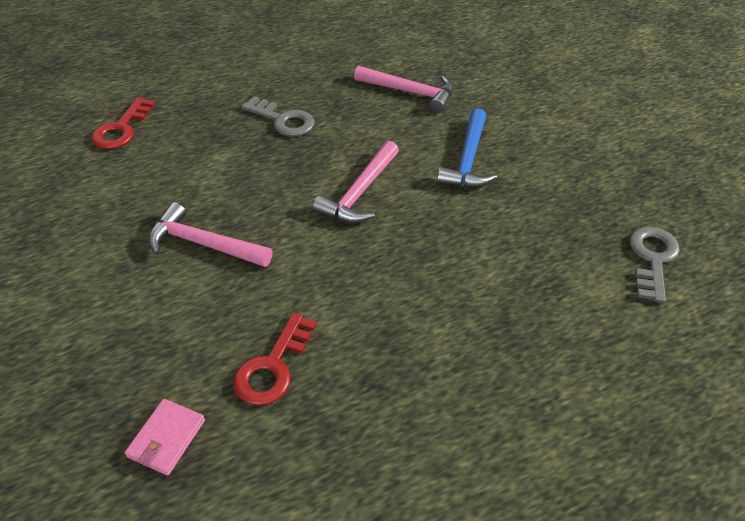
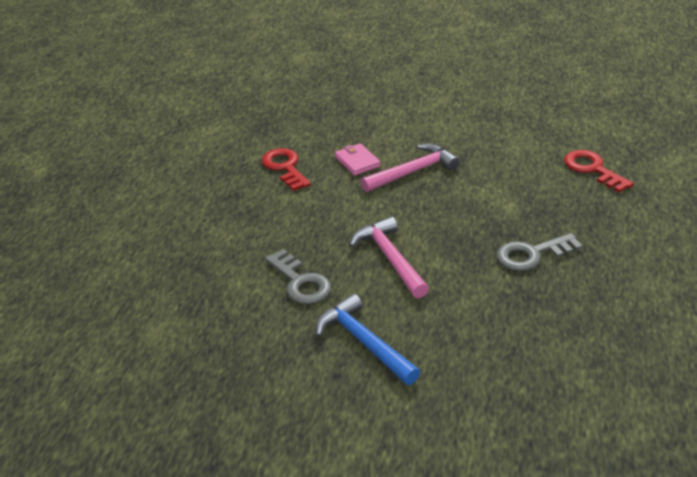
camera: 130 degrees right, 10 degrees down
pink wallet [125,399,205,476] -> pink wallet moved to [335,143,381,176]
pink hammer [354,66,453,113] -> none
grey key [630,227,680,303] -> grey key moved to [265,249,331,304]

